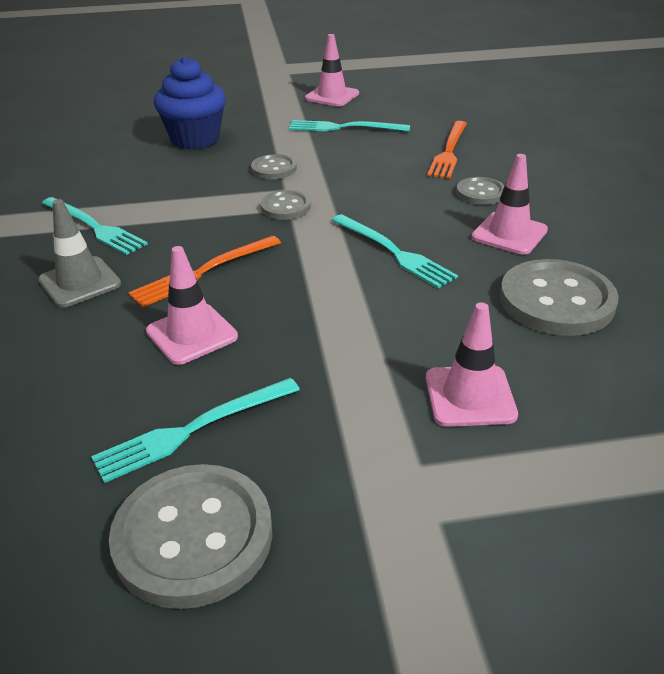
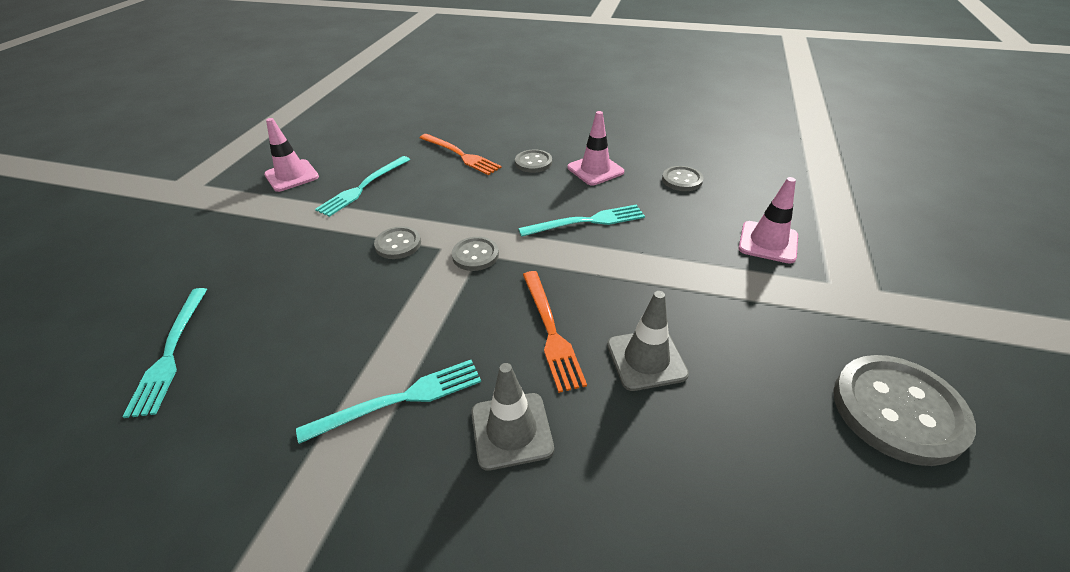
camera: 65 degrees left, 5 degrees up
turquoise fork [91,378,300,483] -> turquoise fork moved to [122,288,207,418]
pink traffic cone [146,246,238,365] -> grey traffic cone [607,291,689,391]
blue cupcake [154,56,226,150] -> none
grey button [500,259,619,336] -> grey button [662,166,703,191], size x0.54

